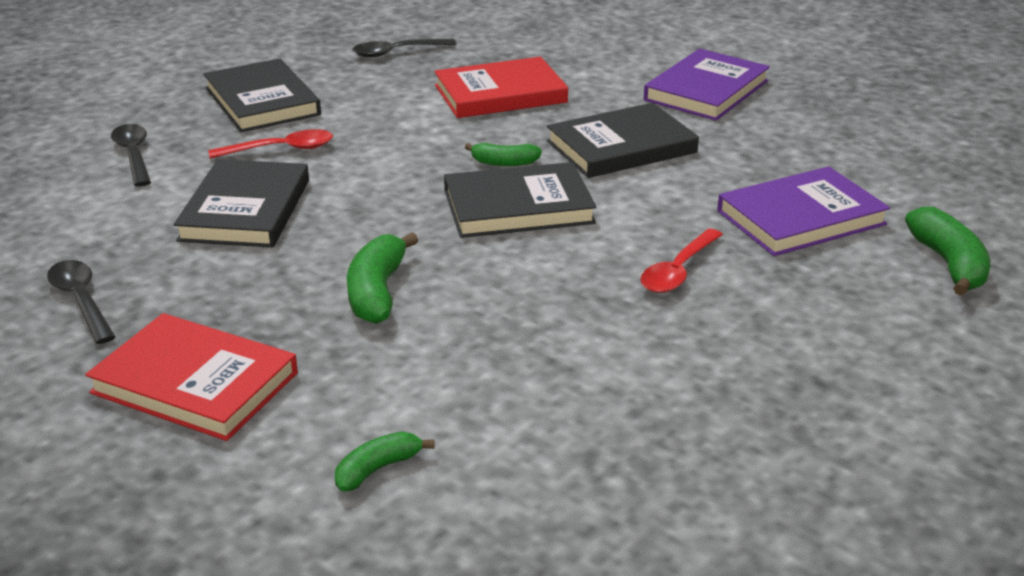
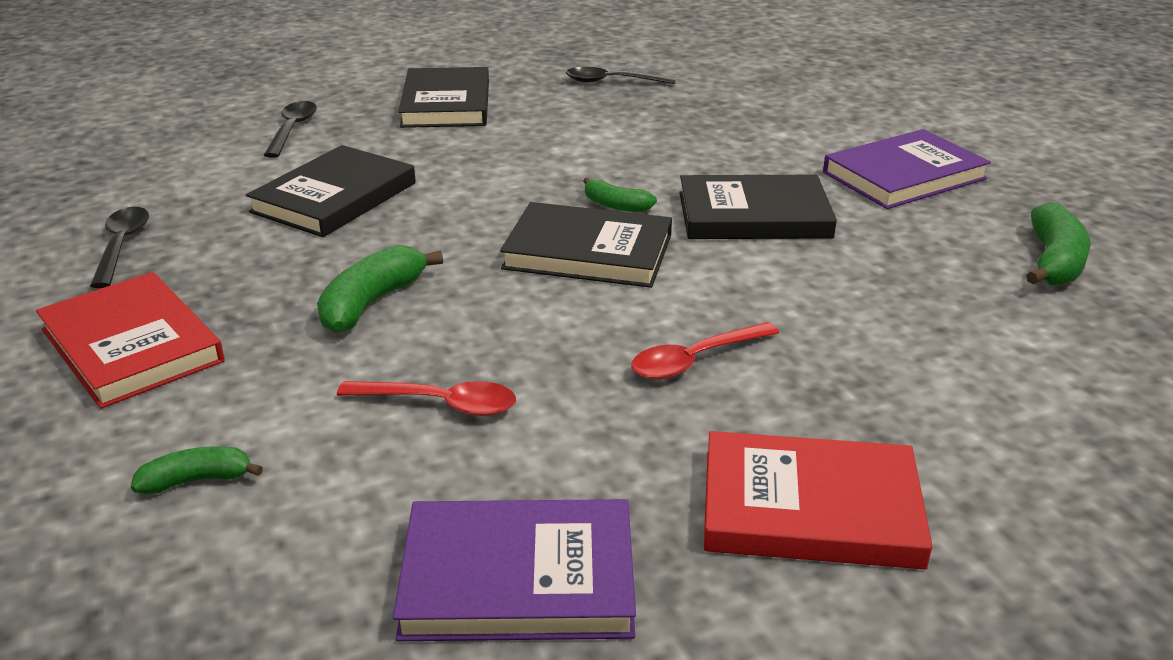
camera: 25 degrees right, 0 degrees up
red spoon [209,129,333,159] -> red spoon moved to [337,381,516,416]
red book [434,57,568,118] -> red book moved to [704,431,932,569]
purple book [717,166,890,256] -> purple book moved to [393,499,636,641]
green banana [905,207,990,296] -> green banana moved to [1026,202,1091,285]

